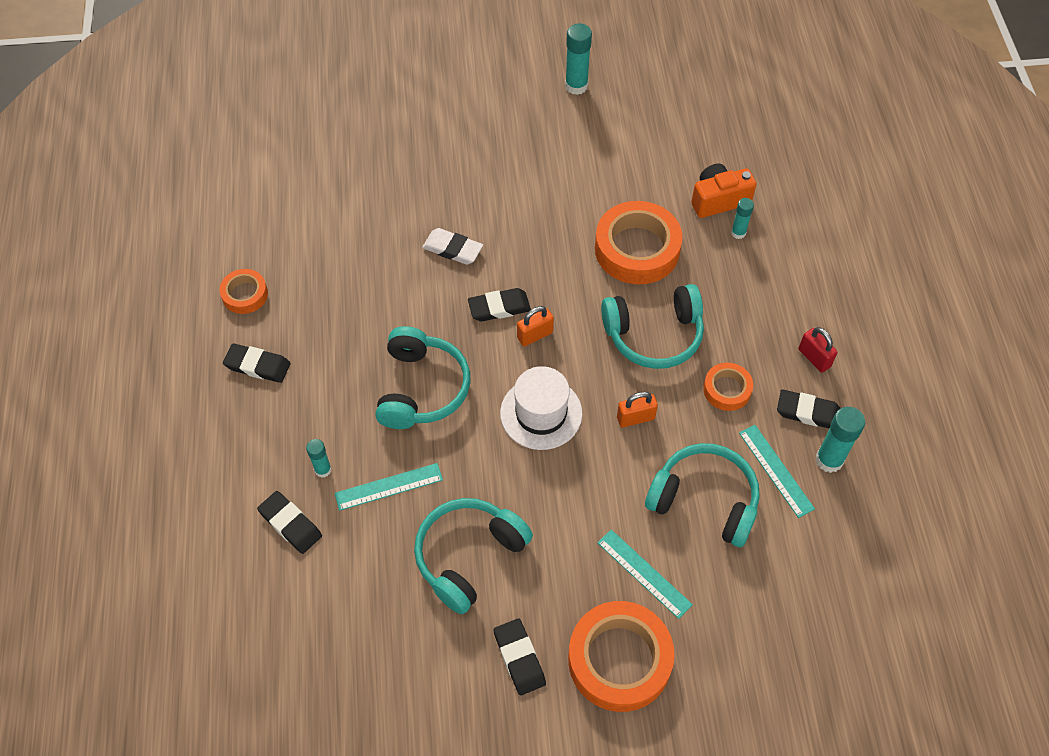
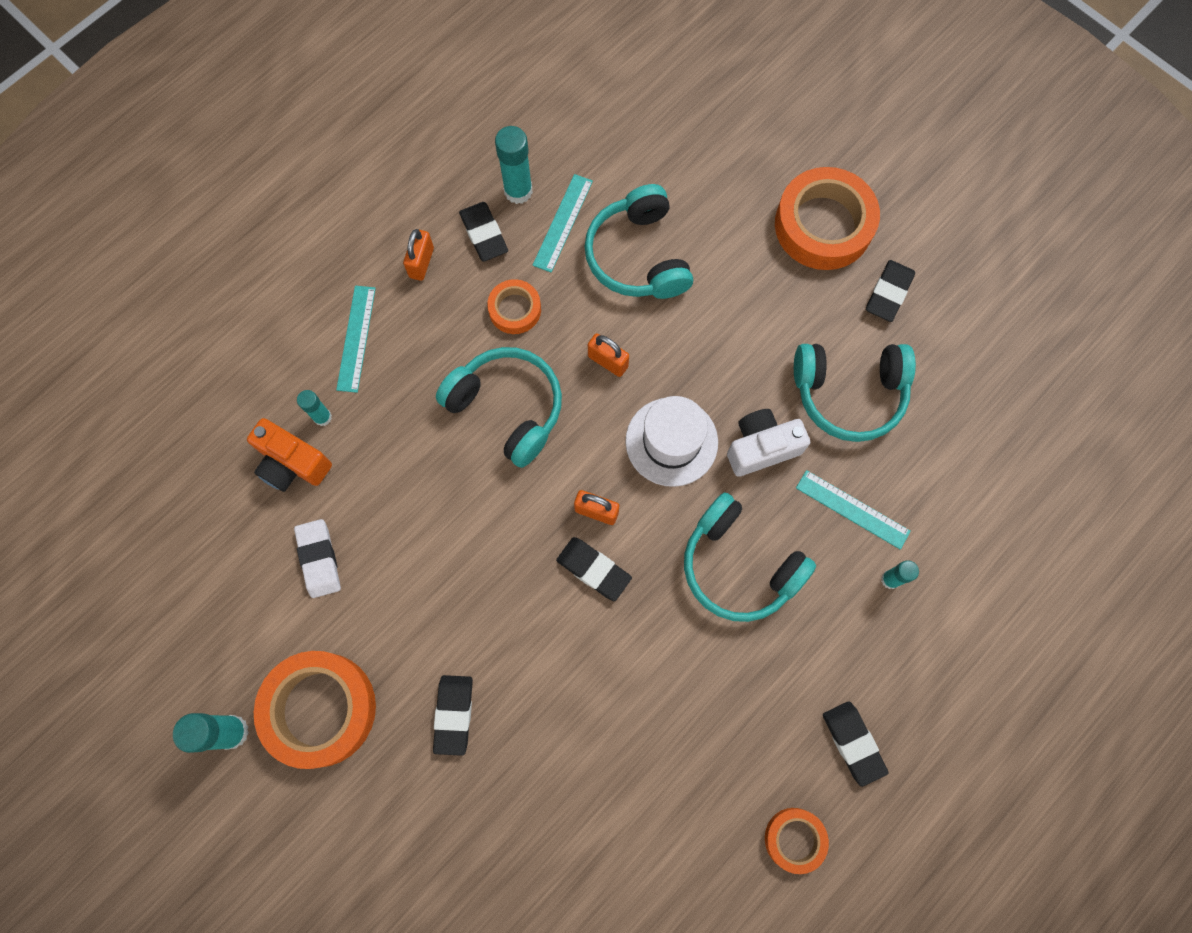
camera: 130 degrees left, 15 degrees up
black eraser [257,491,322,554] -> black eraser moved to [433,675,473,756]
turquoise headphones [375,326,470,429] -> turquoise headphones turned 105 degrees counterclockwise [684,492,816,622]
white eraser [422,228,483,265] -> white eraser moved to [294,519,341,598]
orange tape [595,201,683,284] -> orange tape moved to [254,651,376,769]
turquoise ruler [597,530,693,619] -> turquoise ruler moved to [336,286,376,393]
red padlock [799,327,837,373] -> orange padlock [403,229,434,281]
none -> white camera [727,409,810,477]

